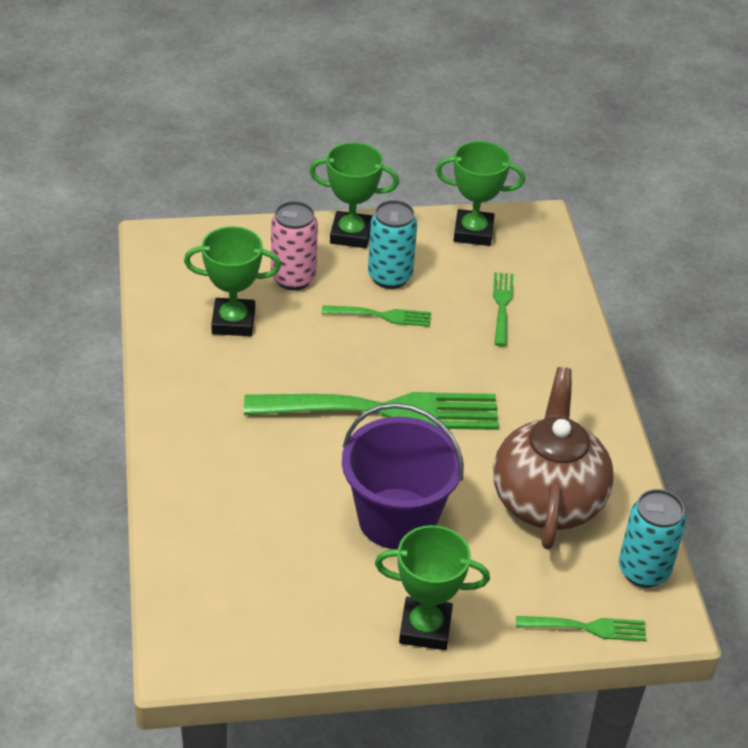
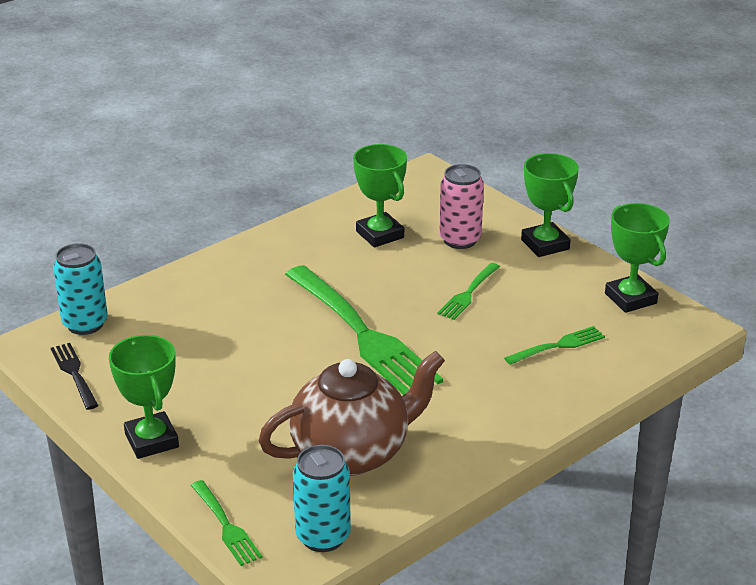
camera: 60 degrees right, 10 degrees down
green fork [322,305,431,327] -> green fork turned 60 degrees clockwise [437,263,500,320]
purple bucket [342,403,464,549] -> none
turquoise can [368,200,417,289] -> turquoise can moved to [53,243,108,335]
none -> black fork [51,343,99,410]

